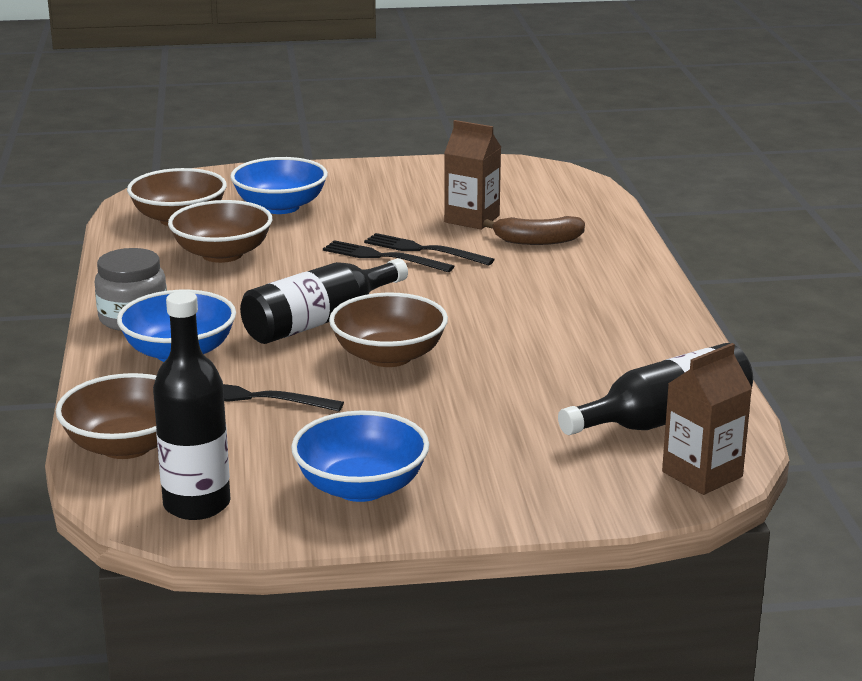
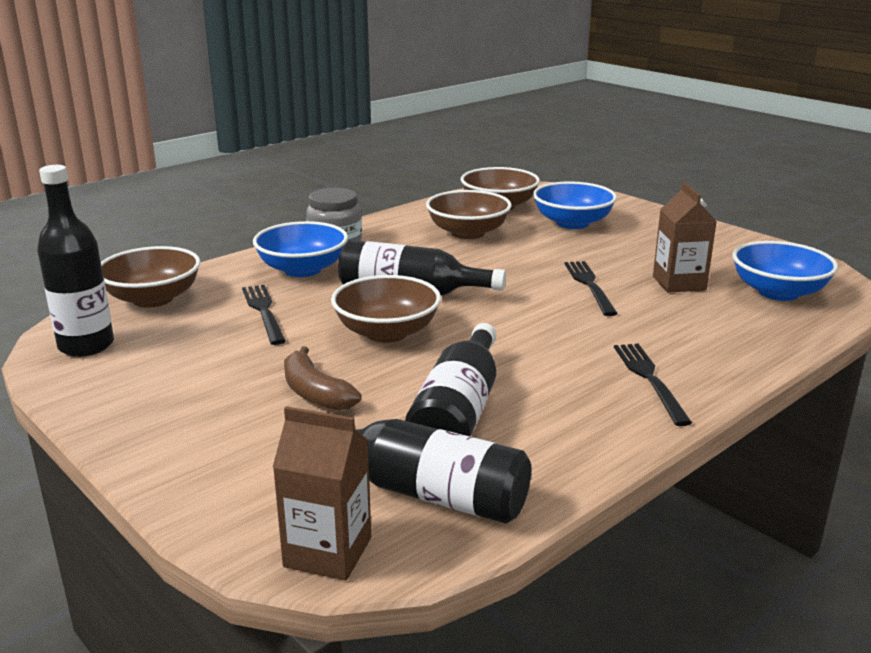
camera: 55 degrees right, 0 degrees up
blue bowl [291,410,429,502] -> blue bowl moved to [732,241,838,301]
black fork [323,240,454,272] -> black fork moved to [614,344,692,426]
brown banana [483,216,585,245] -> brown banana moved to [284,346,361,411]
none -> black bottle [405,323,496,437]

